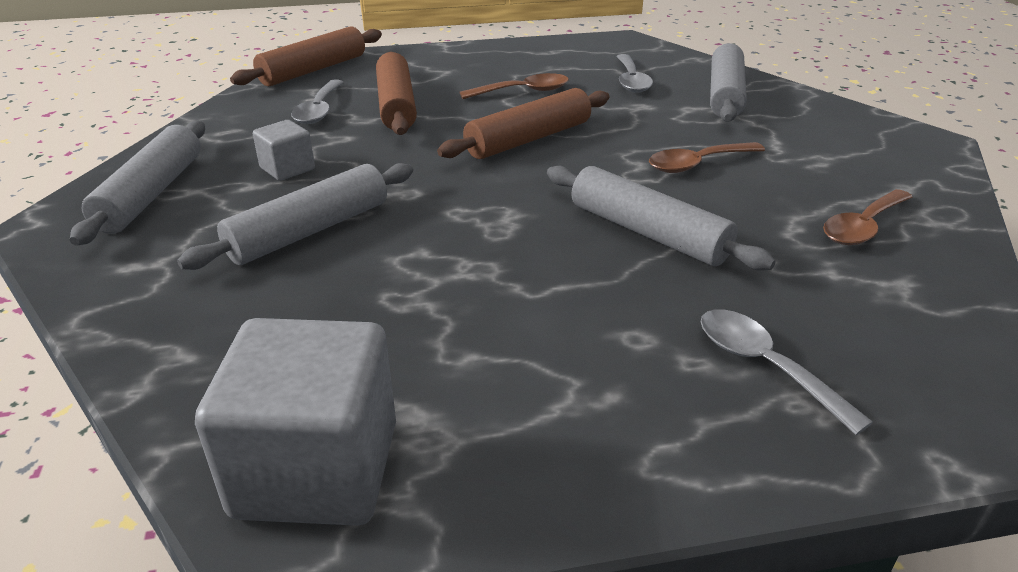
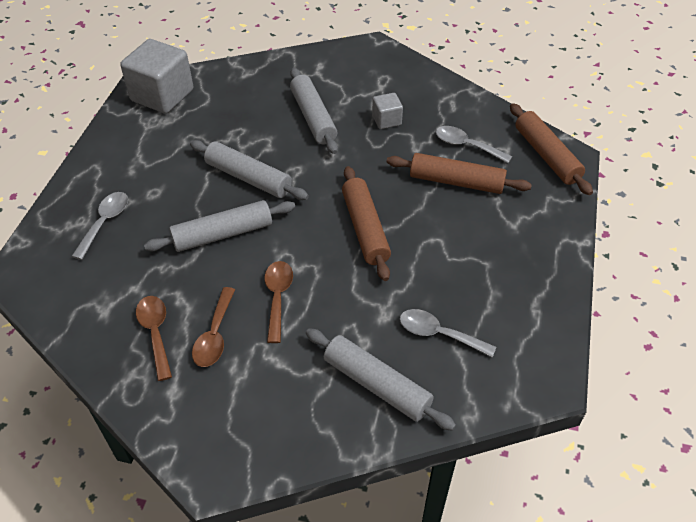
camera: 115 degrees right, 15 degrees up
grey rolling pin [70,121,205,246] -> grey rolling pin moved to [190,140,309,200]
brown spoon [460,73,569,99] -> brown spoon moved to [192,287,235,367]
grey spoon [700,309,873,435] -> grey spoon turned 60 degrees counterclockwise [72,192,128,260]

